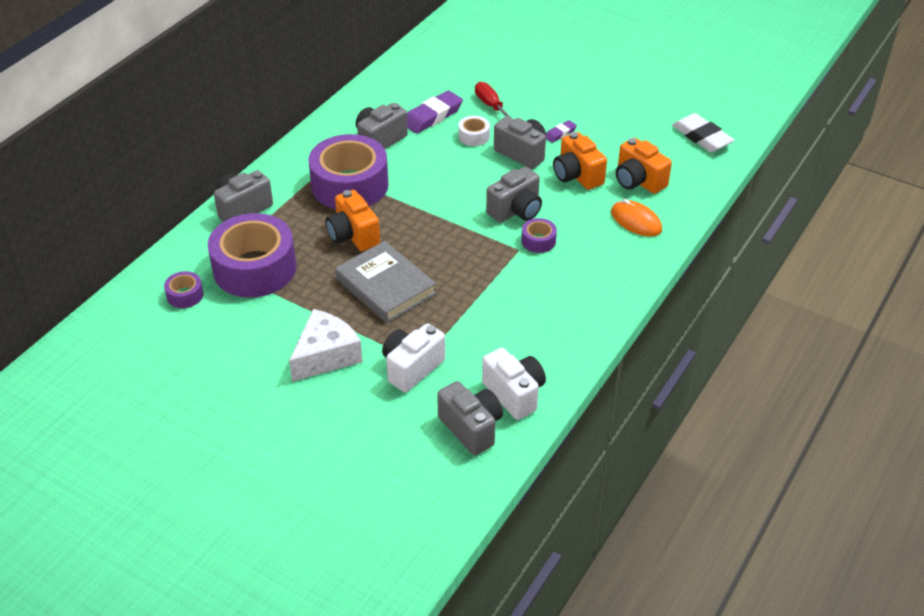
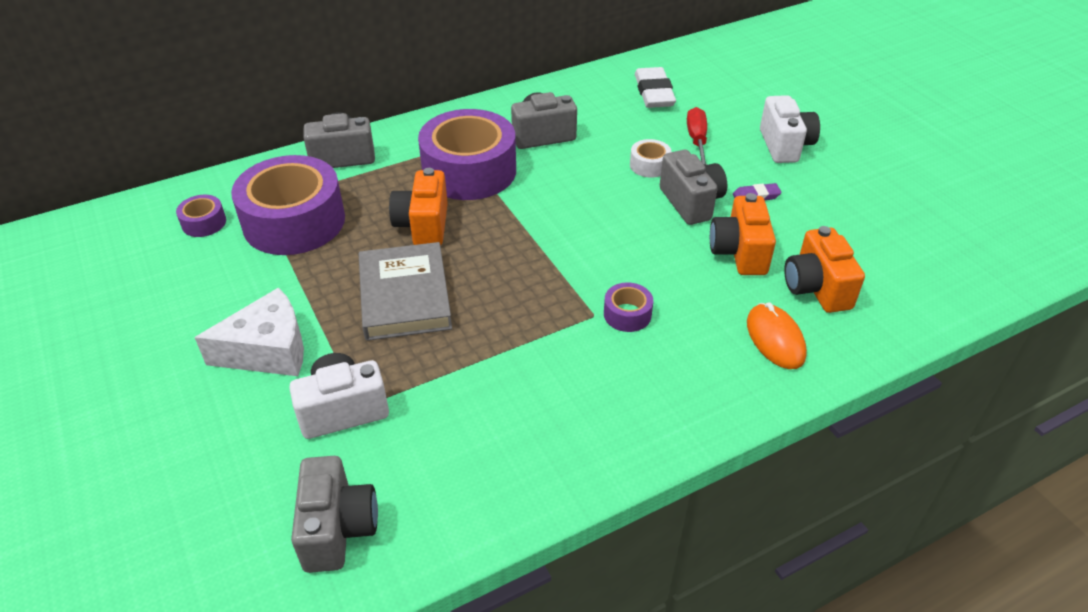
camera: 30 degrees right, 0 degrees up
purple eraser [407,90,463,134] -> none
white camera [482,348,546,420] -> white camera moved to [760,95,820,163]
grey camera [486,167,542,223] -> none
white eraser [672,113,735,152] -> white eraser moved to [635,67,676,108]

